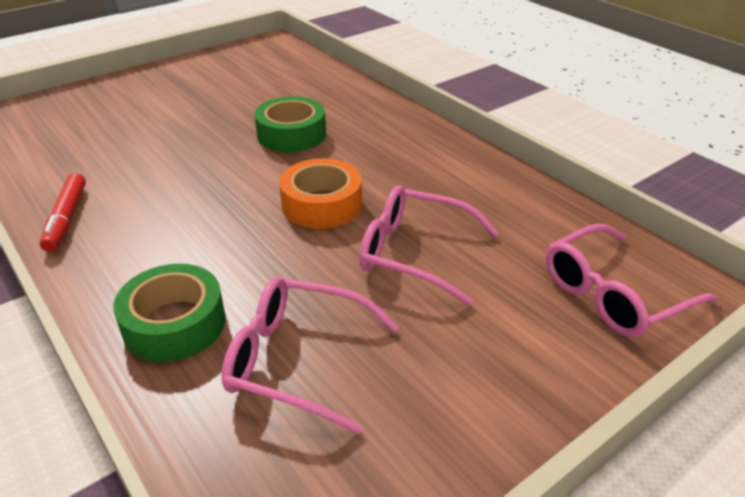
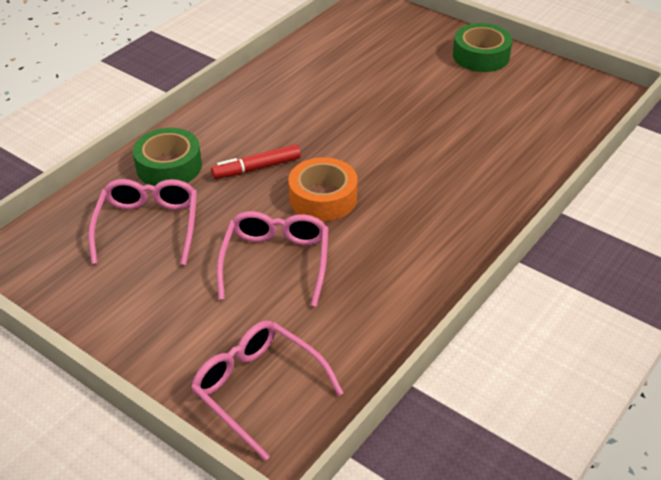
camera: 75 degrees right, 5 degrees up
red marker [40,173,86,252] -> red marker moved to [211,144,301,179]
green tape [254,96,326,152] -> green tape moved to [453,23,513,72]

